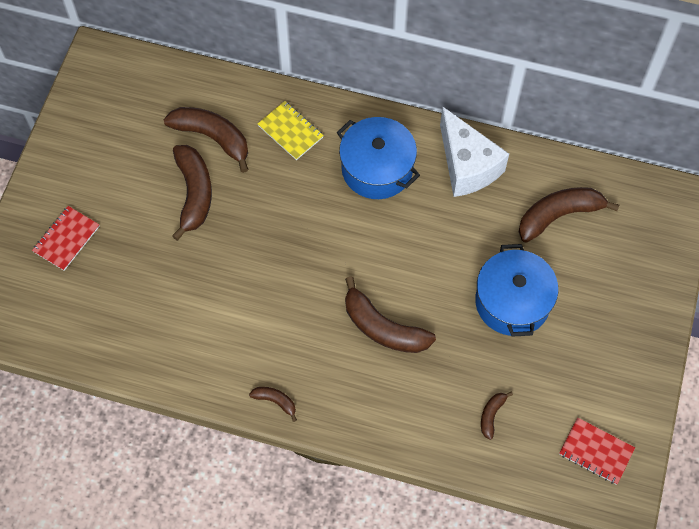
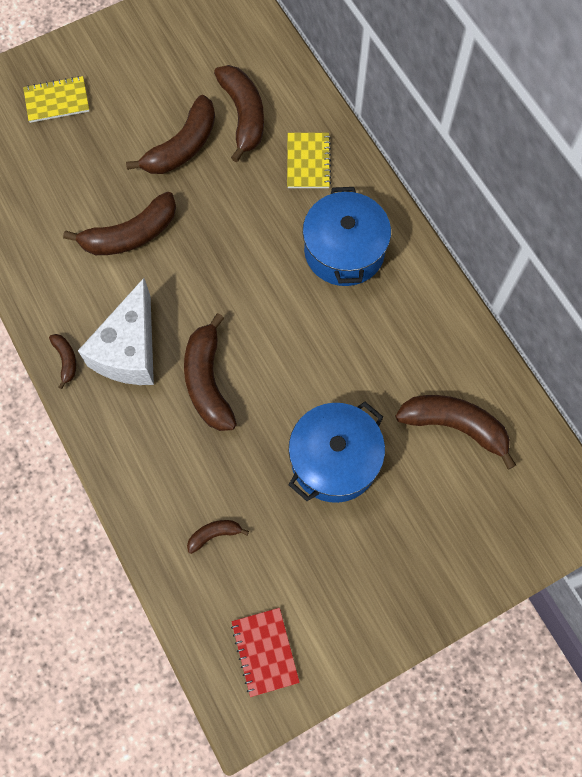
camera: 45 degrees right, 5 degrees up
red notebook [32,206,100,271] -> yellow notebook [23,76,89,123]
white cheese [440,106,509,197] -> white cheese moved to [78,278,154,385]
none -> brown banana [63,192,176,255]

